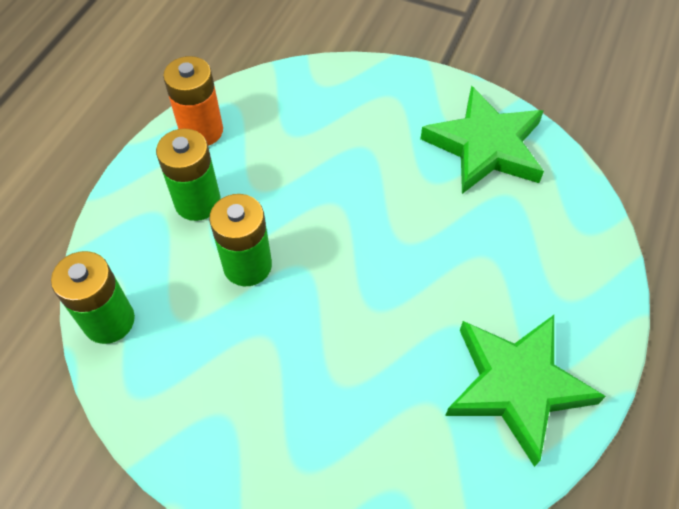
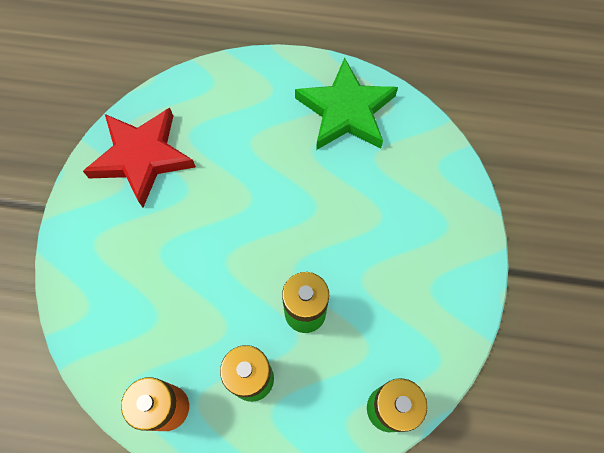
camera: 105 degrees left, 10 degrees up
green star [420,86,544,194] -> red star [83,108,196,208]

